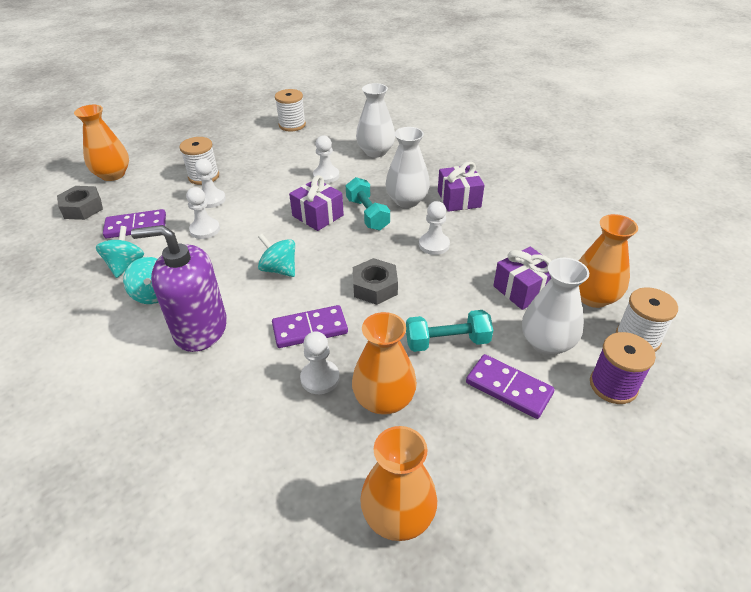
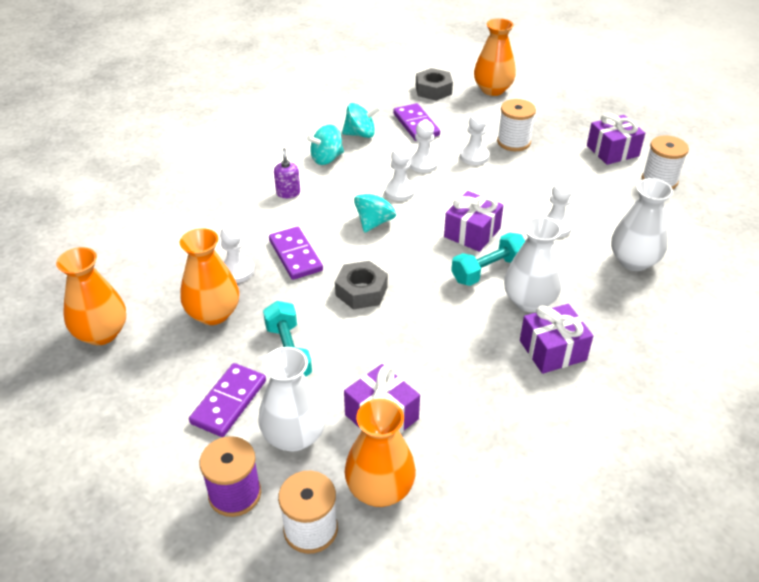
camera: 80 degrees right, 0 degrees up
purple soap dispenser [131,225,227,352] -> purple soap dispenser [274,148,300,198], size x0.43
white pawn [419,201,450,255] -> white pawn moved to [385,147,415,201]
none -> purple gift [587,113,645,165]

